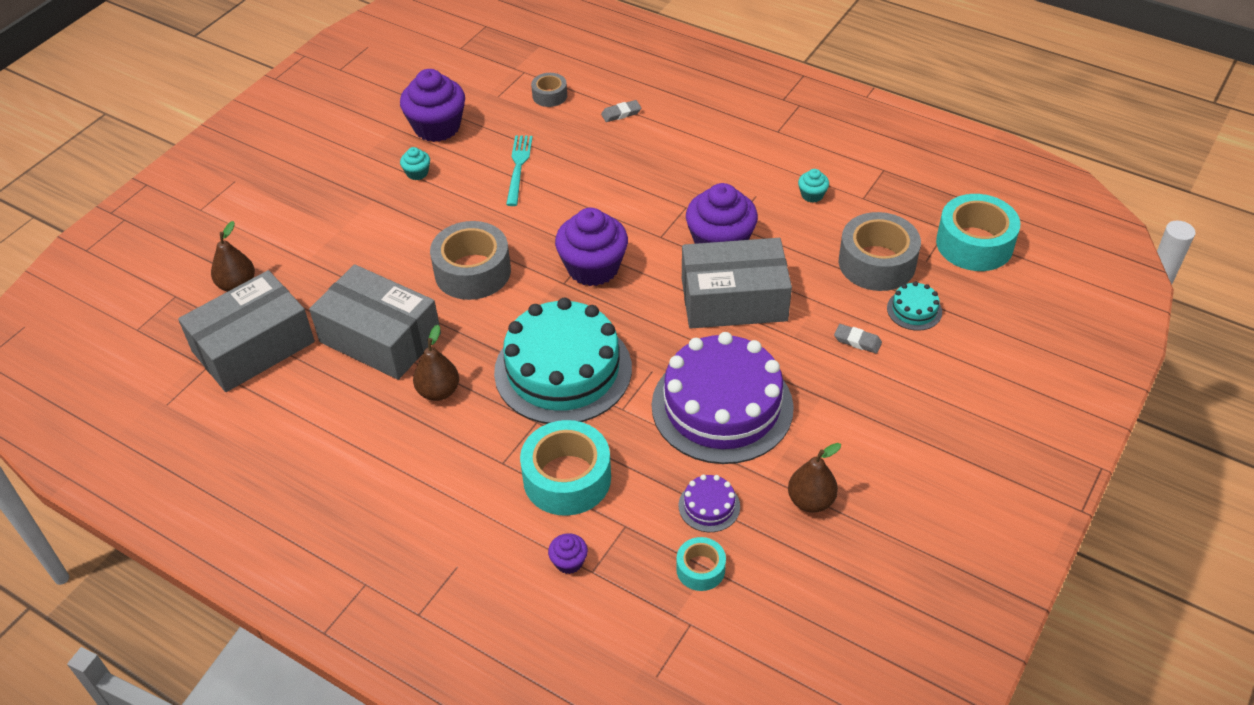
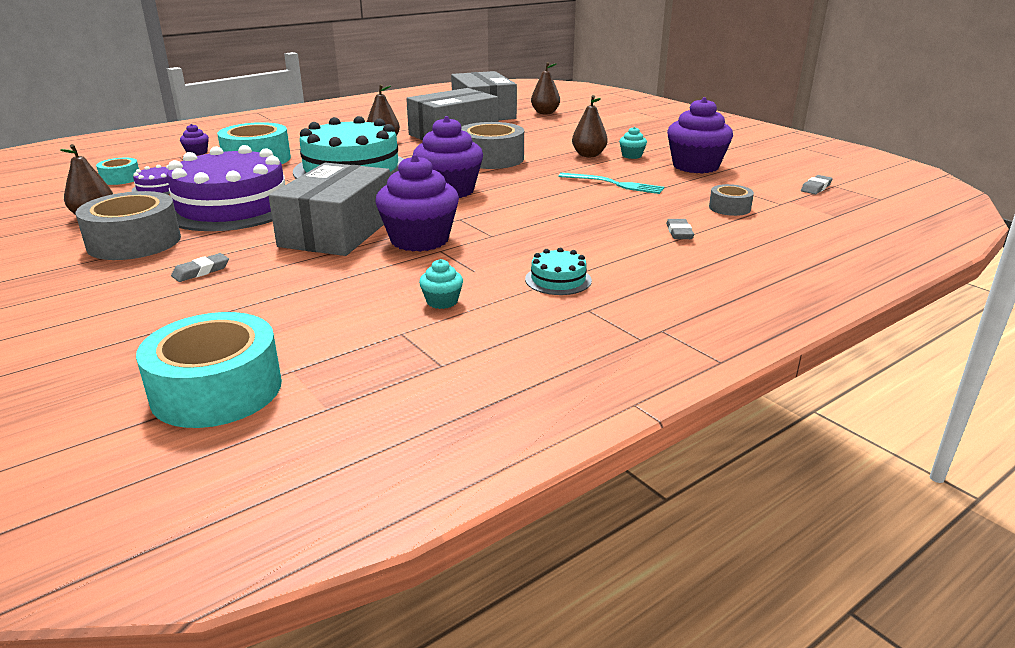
camera: 110 degrees right, 20 degrees down
grey tape [839,212,921,291] -> grey tape moved to [76,191,181,260]
turquoise cake [887,281,942,331] -> turquoise cake moved to [525,248,592,295]
none -> brown pear [572,95,608,157]
none -> grey eraser [801,175,833,194]

